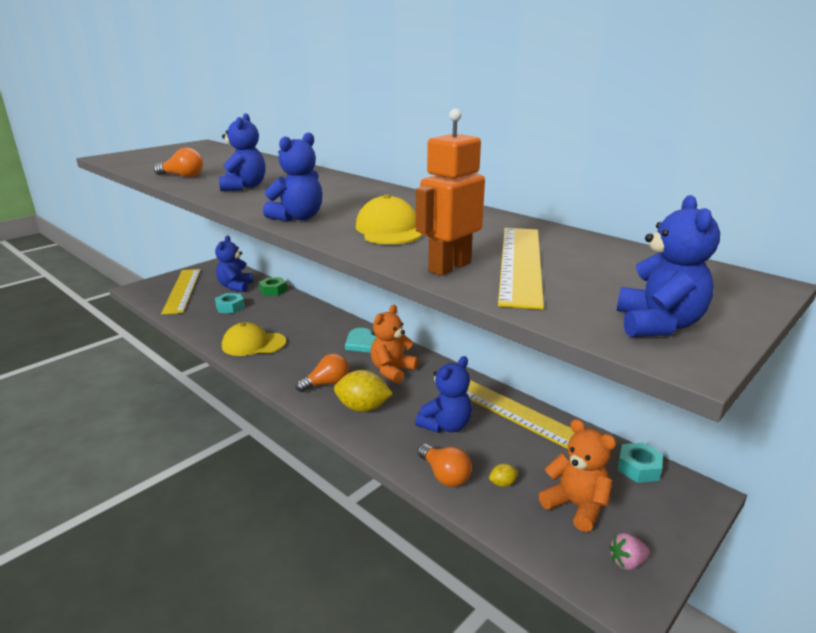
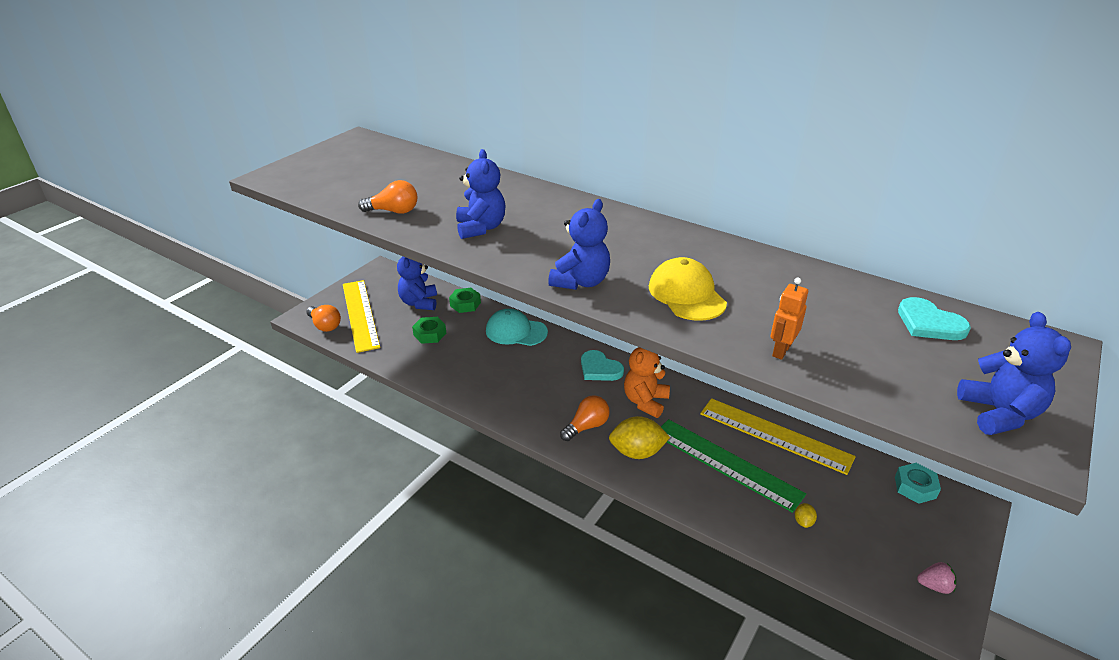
camera: 10 degrees left, 10 degrees up
turquoise nut [215,293,245,313] -> green nut [412,317,446,344]
yellow cap [222,322,286,356] -> none
blue teddy bear [415,356,472,433] -> green ruler [661,419,806,513]
orange robot [416,109,485,276] -> orange robot [770,278,808,360], size x0.60
orange light bulb [418,444,472,487] -> orange light bulb moved to [306,305,341,332]
yellow lemon [489,464,519,487] -> yellow lemon turned 45 degrees counterclockwise [795,503,817,528]
yellow ruler [498,228,544,310] -> none
orange teddy bear [539,419,616,532] -> none
pink strawberry [609,533,650,570] -> pink strawberry turned 150 degrees counterclockwise [917,562,956,594]
none -> turquoise cap [486,309,548,346]
none -> turquoise heart [898,297,971,340]

